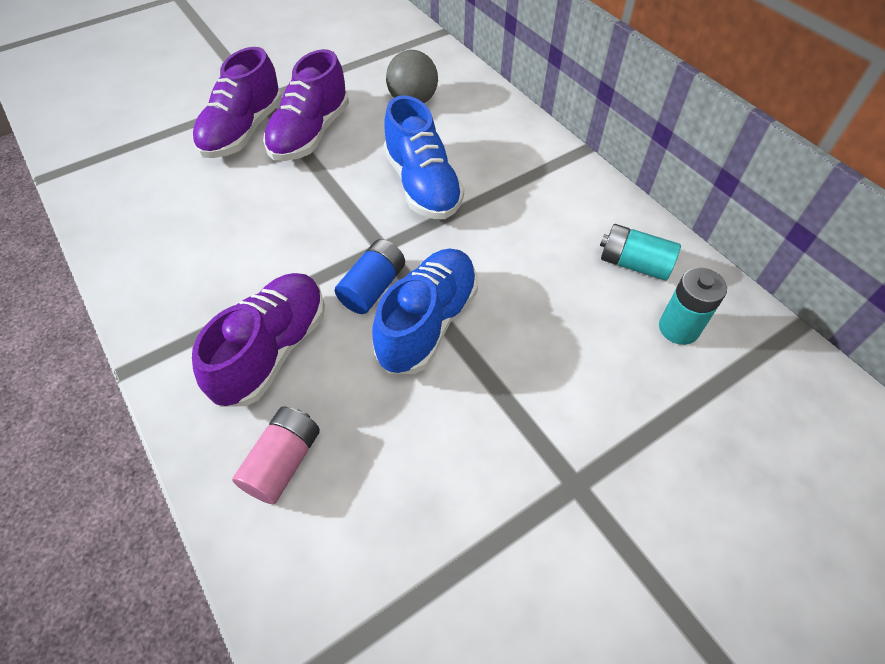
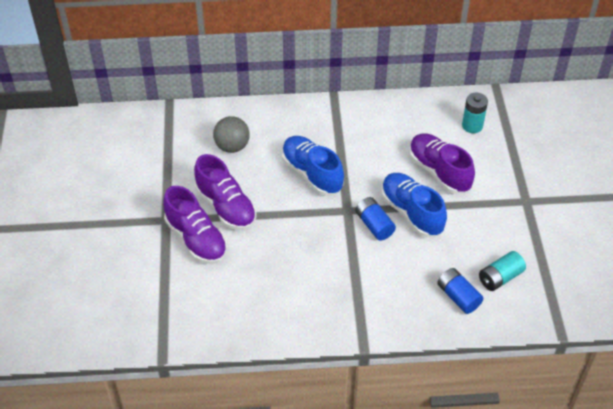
camera: 60 degrees left, 5 degrees down
purple shoe [192,273,325,407] -> purple shoe moved to [409,133,475,194]
pink battery [232,406,320,504] -> blue battery [437,268,483,314]
blue shoe [384,95,464,219] -> blue shoe turned 135 degrees counterclockwise [282,136,344,196]
turquoise battery [600,224,681,281] -> turquoise battery moved to [479,251,526,291]

